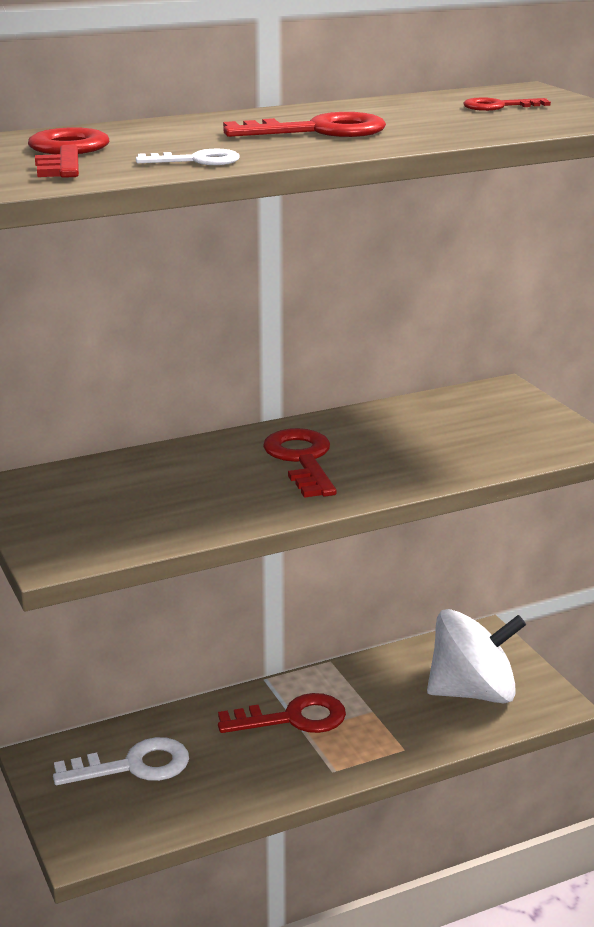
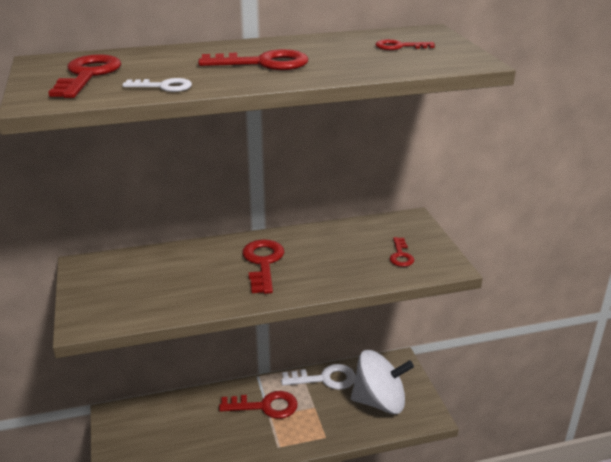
camera: 10 degrees right, 5 degrees up
white key [53,737,189,785] -> white key moved to [281,364,356,390]
none -> red key [390,237,414,267]

